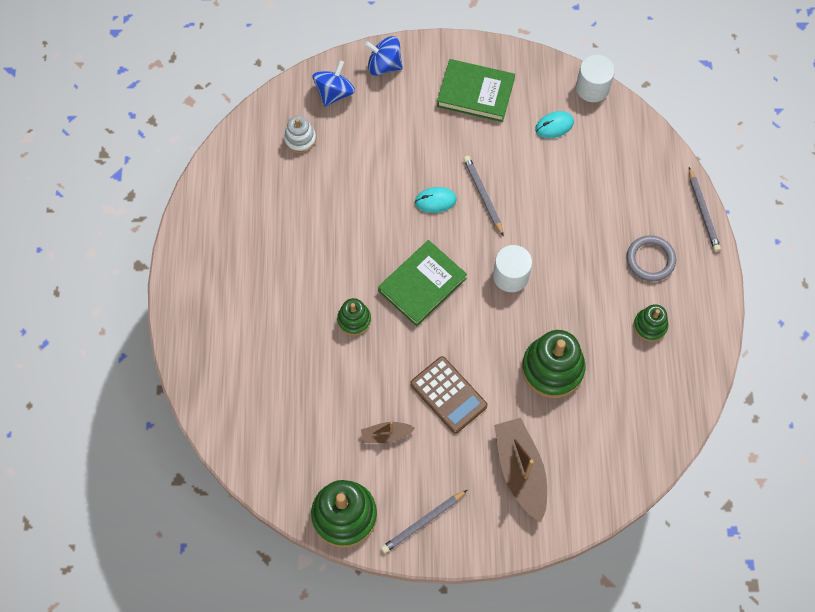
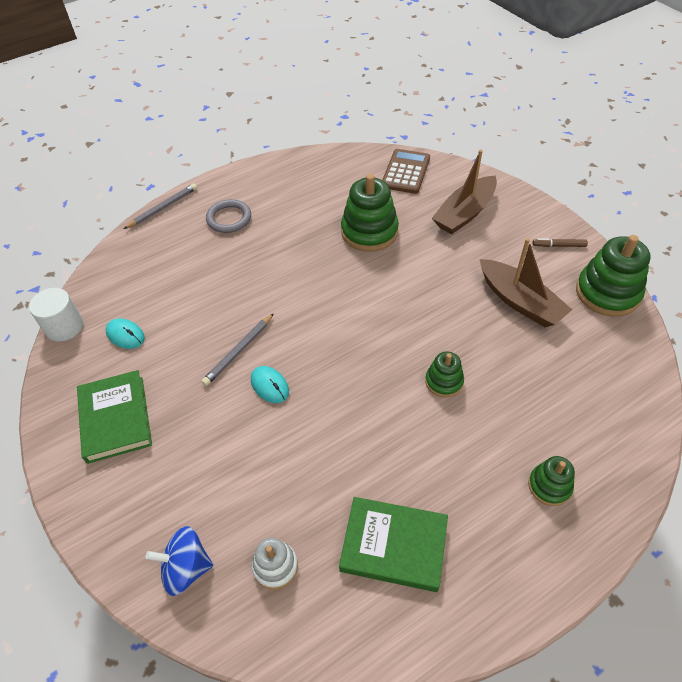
camera: 120 degrees left, 15 degrees down
brown boat [361,422,415,443] -> brown boat [480,238,572,327], size x1.95
blue spinning top [364,36,403,76] -> none
green book [378,240,467,327] -> green book moved to [339,497,448,592]
grey pencil [381,490,467,553] -> brown marker [532,238,588,247]
brown calculator [410,356,487,433] -> brown calculator moved to [382,149,430,194]
white cylinder [493,245,532,292] -> none
green stacking toy [634,304,668,342] -> green stacking toy moved to [528,456,575,506]

